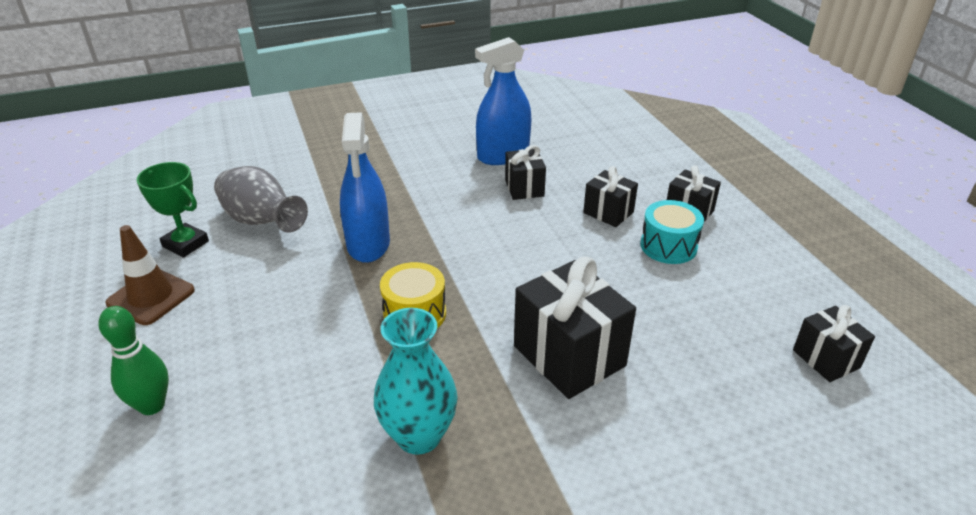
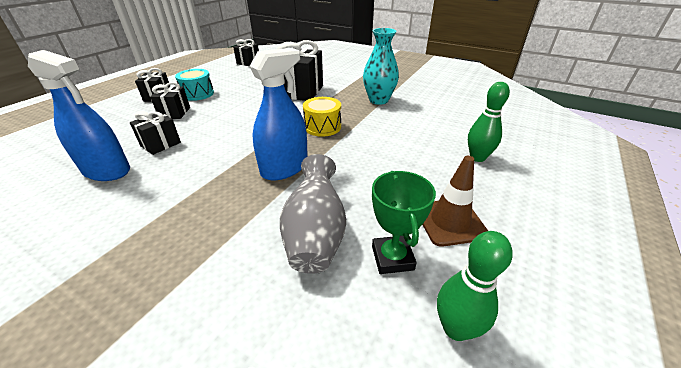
camera: 130 degrees left, 0 degrees up
none -> green bowling pin [437,231,513,341]

